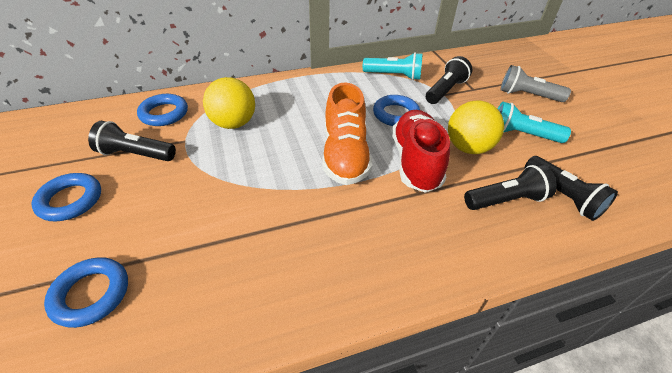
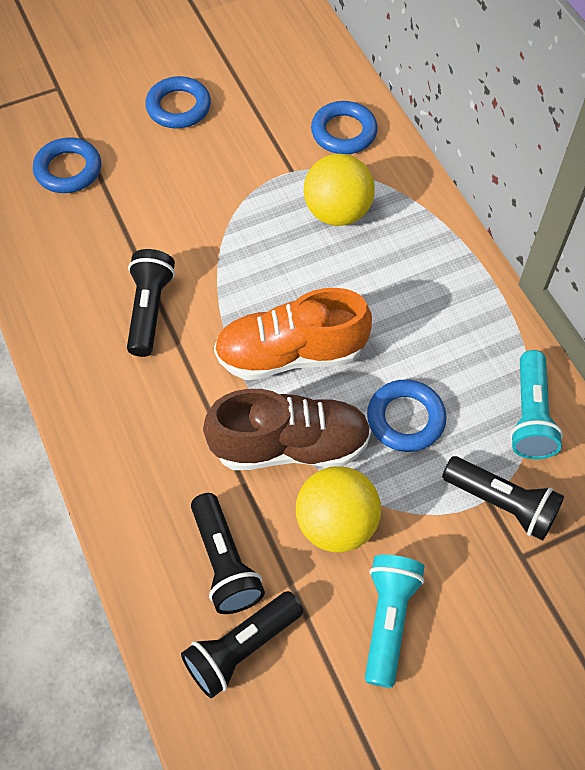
camera: 85 degrees right, 15 degrees up
black flashlight [88,121,176,161] -> black flashlight moved to [127,249,175,357]
red shoe [392,110,450,193] -> brown shoe [203,389,371,470]
grey flashlight [500,65,571,102] -> none

